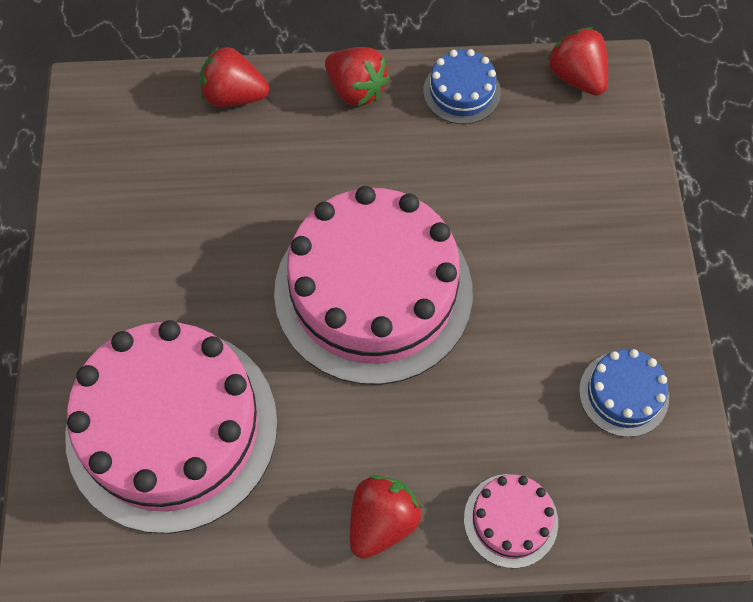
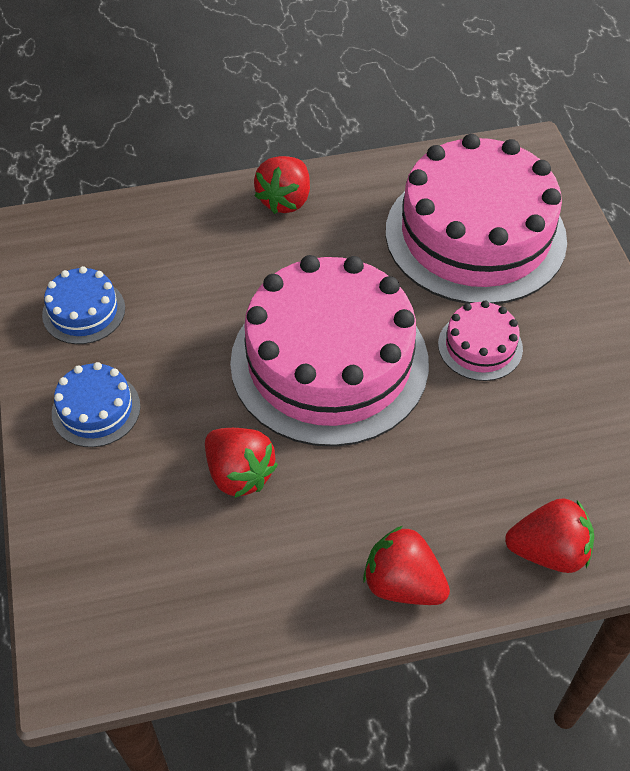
camera: 170 degrees right, 10 degrees down
blue cake [423,49,501,124] -> blue cake moved to [52,362,141,447]
pink cake [464,474,558,568] -> pink cake moved to [438,301,523,381]
red strawberry [547,27,608,96] -> red strawberry moved to [205,428,278,498]

